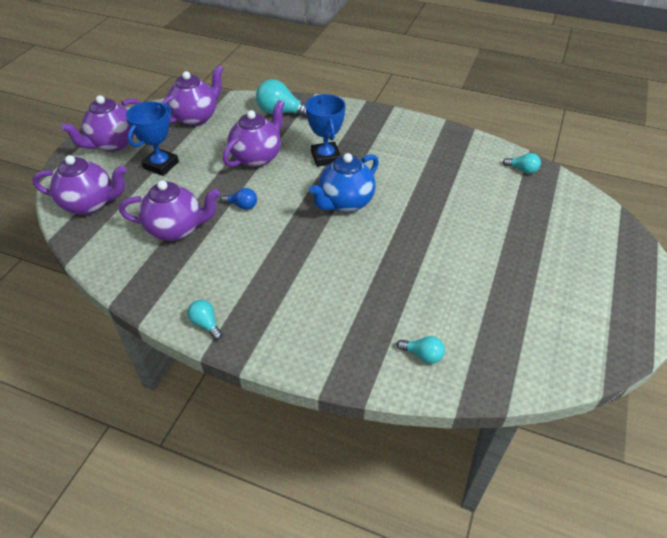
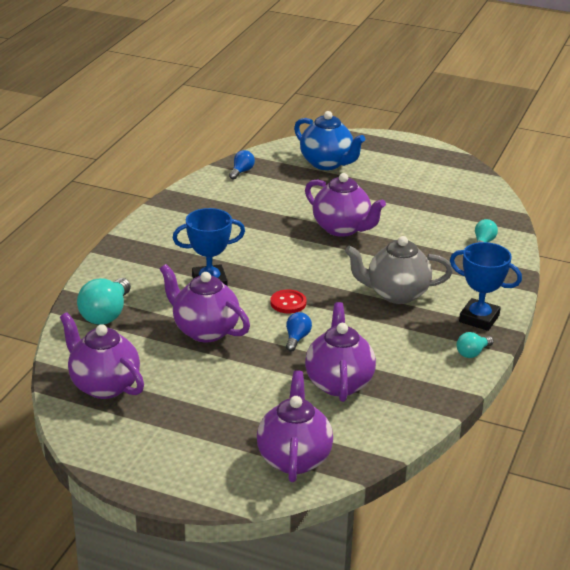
camera: 90 degrees left, 15 degrees down
purple teapot [61,95,141,152] -> purple teapot moved to [305,173,386,237]
blue trophy [126,101,179,176] -> blue trophy moved to [450,242,522,331]
blue teapot [309,153,379,213] -> blue teapot moved to [294,111,365,170]
turquoise light bulb [503,153,541,174] -> blue light bulb [229,150,255,180]
none -> red button [270,289,306,314]
none -> grey teapot [345,236,453,304]

